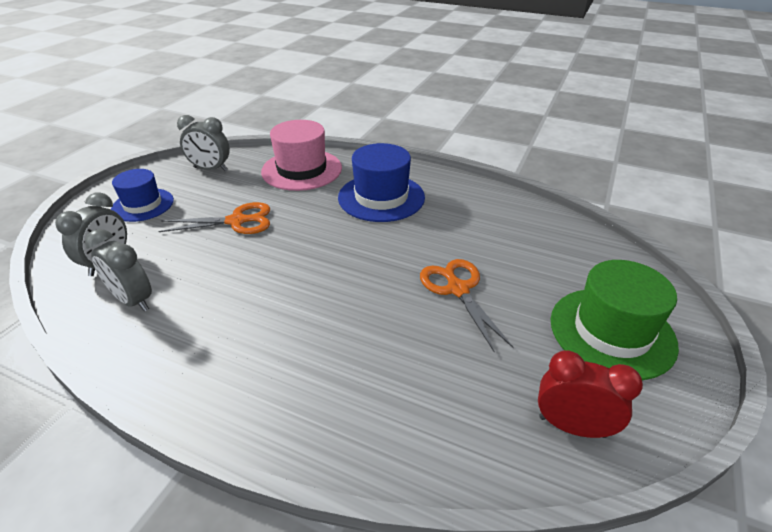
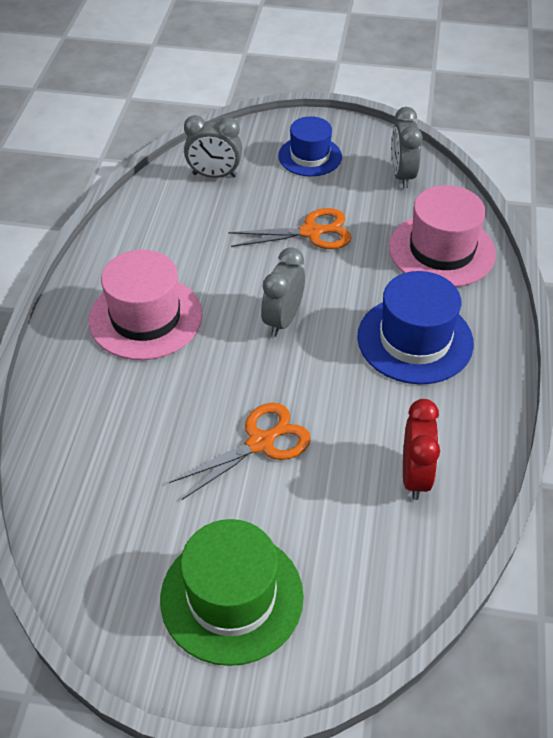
camera: 75 degrees right, 10 degrees up
grey clock [85,229,152,311] -> grey clock moved to [261,247,305,337]
orange scissors [158,202,270,234] -> orange scissors turned 75 degrees counterclockwise [228,208,352,249]
red clock [538,350,643,438] -> red clock moved to [403,399,440,500]
none -> pink hat [89,250,203,360]

